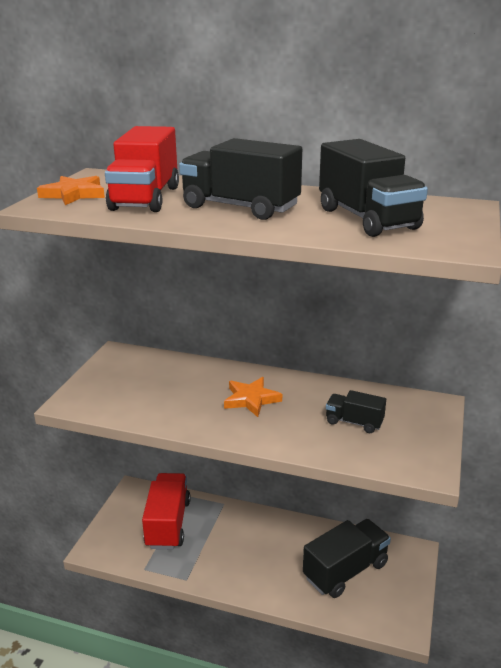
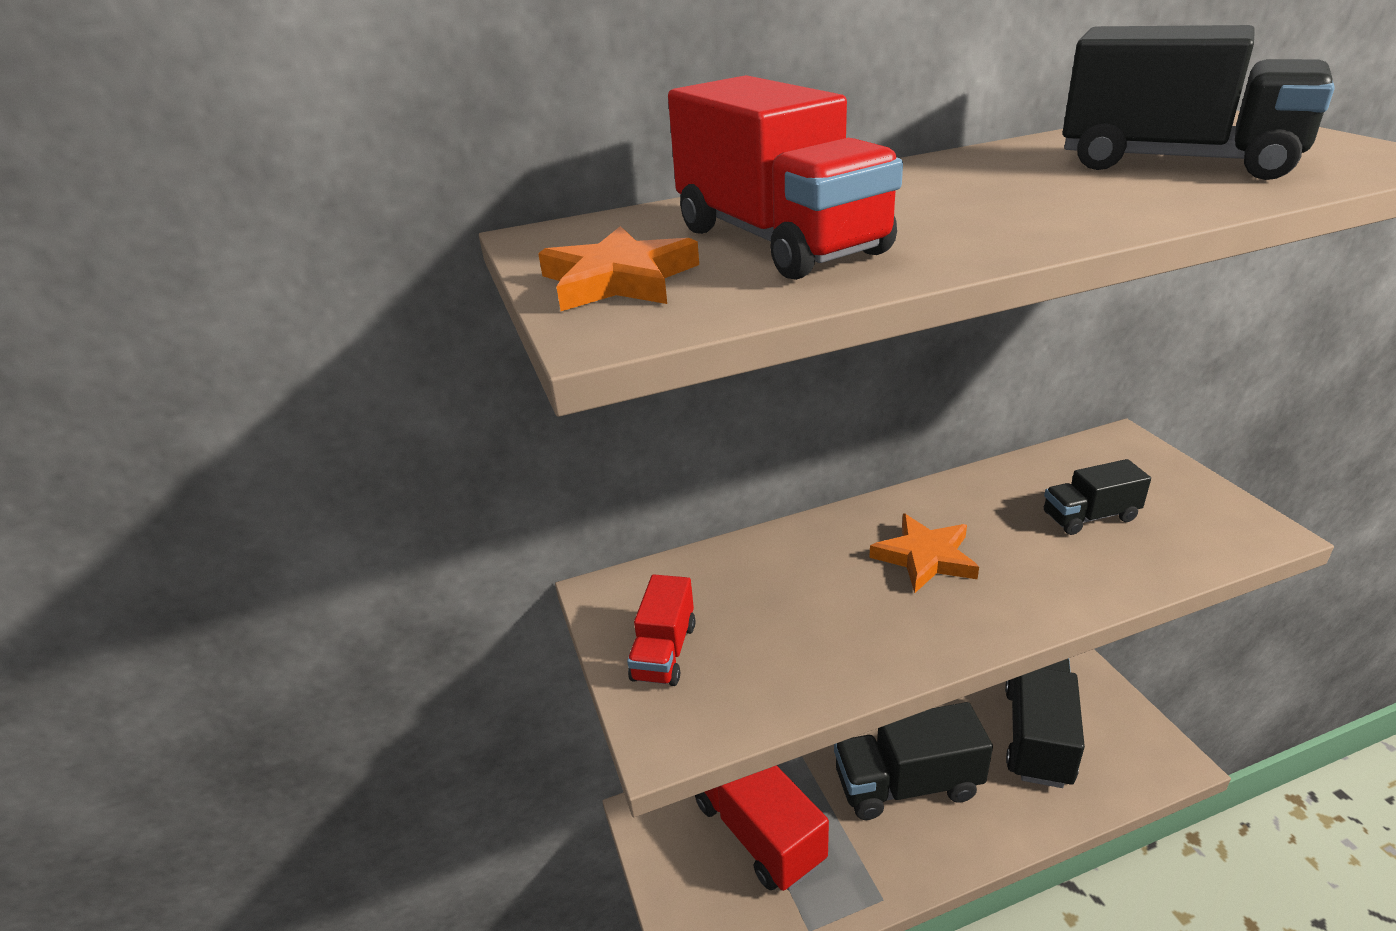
camera: 35 degrees left, 5 degrees up
black truck [179,138,302,220] -> black truck moved to [834,702,993,820]
none -> red truck [627,574,695,686]

